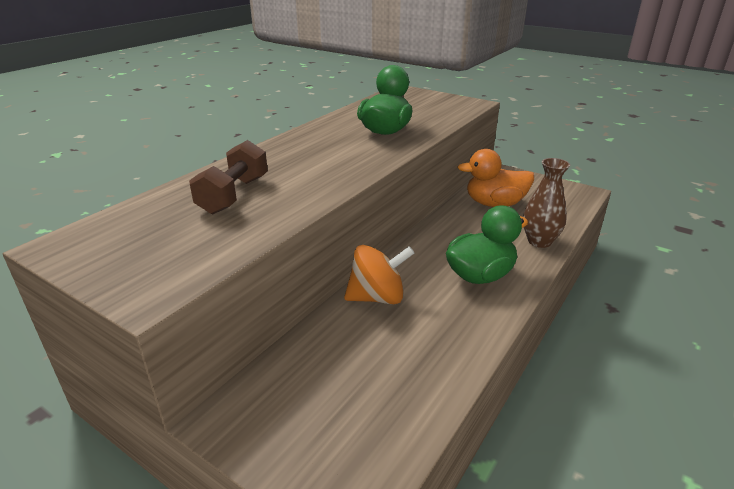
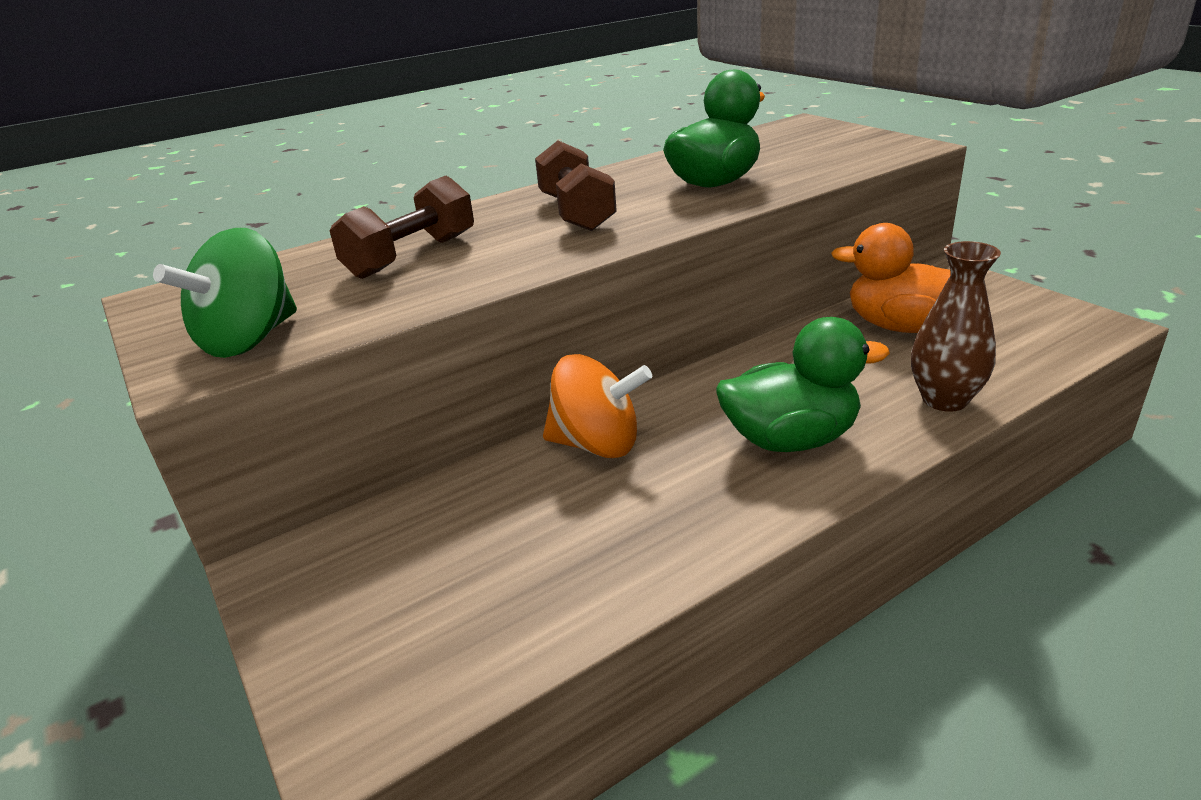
camera: 25 degrees right, 0 degrees up
none -> green spinning top [153,228,297,358]
none -> brown dumbbell [535,140,617,231]

